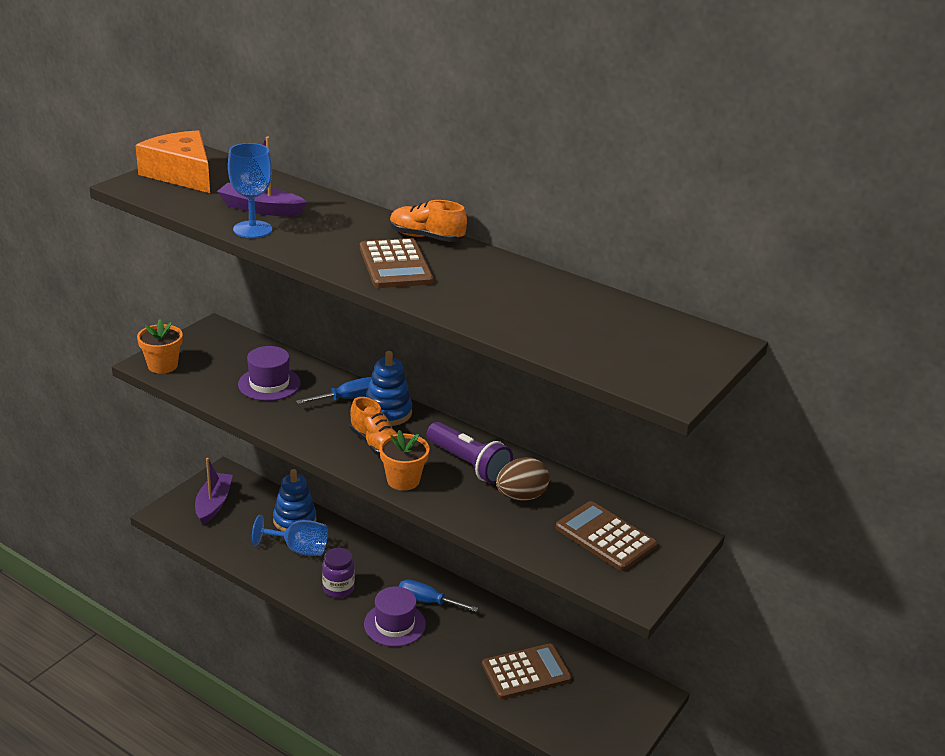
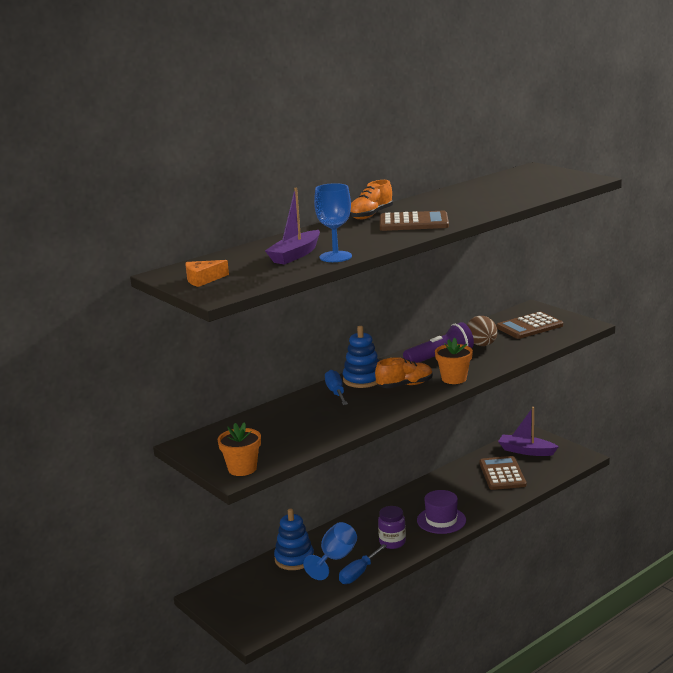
camera: 70 degrees left, 10 degrees down
orange cheese [135,130,210,193] -> orange cheese [185,260,229,287], size x0.52
purple boat [195,458,233,525] -> purple boat moved to [498,407,559,456]
purple hat [238,346,301,401] -> none
blue screwdriver [399,579,478,612] -> blue screwdriver moved to [339,544,387,584]

